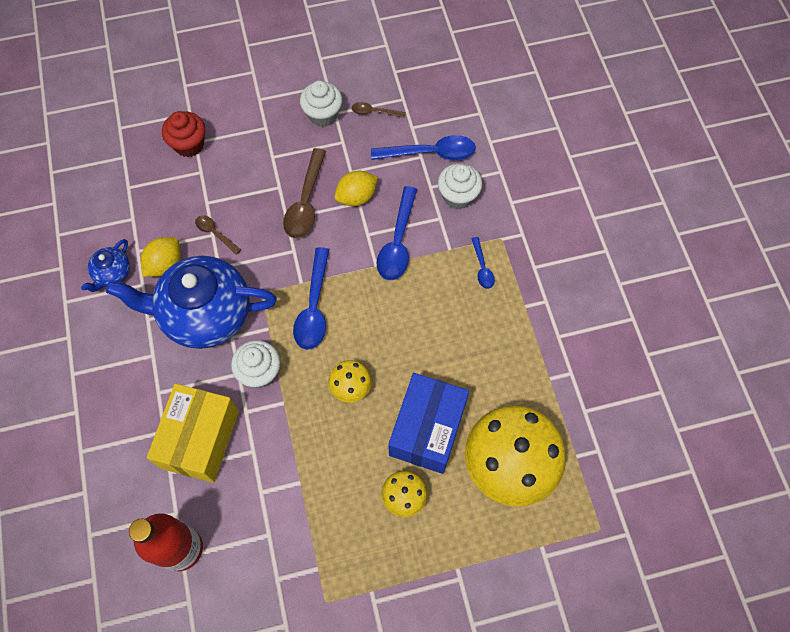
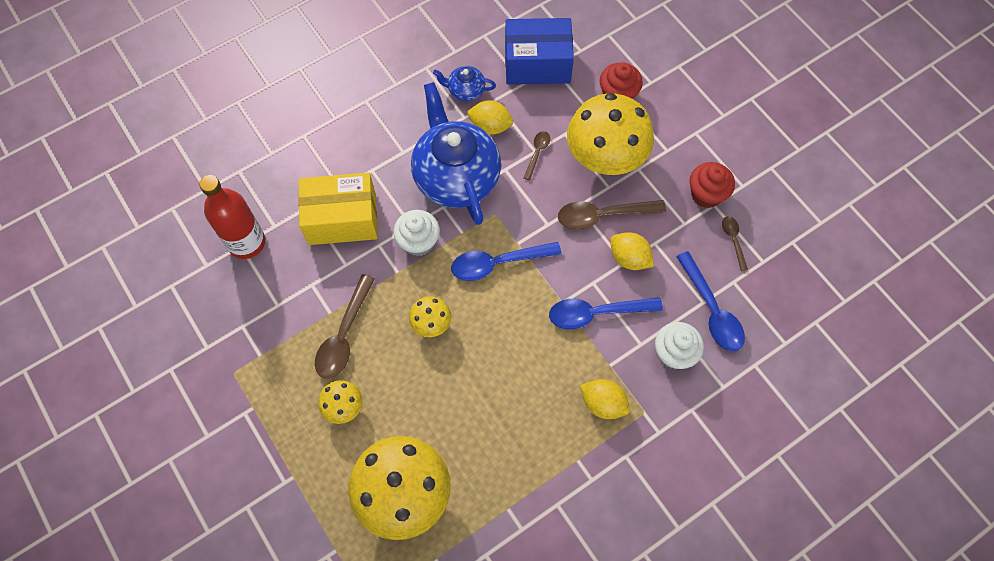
camera: 70 degrees right, 0 degrees up
white cupcake [300,81,342,127] -> red cupcake [690,162,735,208]
blue box [388,373,469,474] -> blue box moved to [505,18,574,85]
blue spoon [471,237,495,289] -> yellow lemon [580,379,630,419]
none -> brown spoon [315,274,375,379]
none -> yellow mushroom [567,93,654,175]

